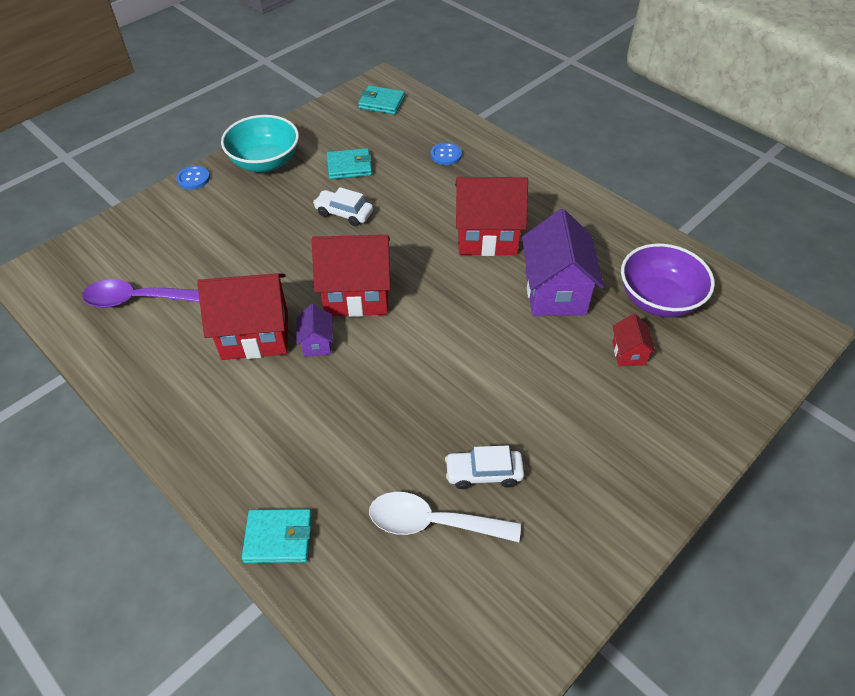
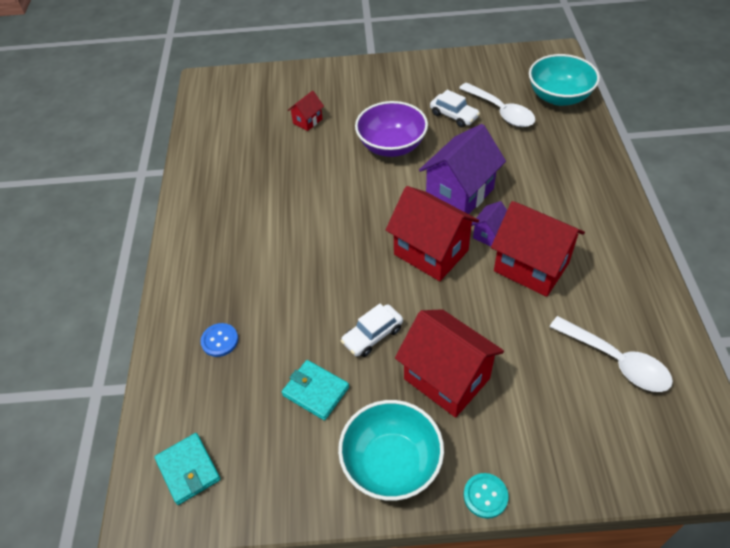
camera: 135 degrees left, 0 degrees up
purple spoon [82,279,200,308] -> white spoon [550,316,673,392]
blue button [176,166,210,189] -> turquoise button [464,473,508,519]
turquoise wallet [242,509,312,563] -> none
white car [313,187,373,226] -> white car turned 75 degrees clockwise [341,304,403,357]
red house [455,177,528,256] -> red house moved to [395,309,504,418]
purple house [522,209,604,316] -> purple house moved to [419,124,506,214]
purple bowl [621,244,715,317] -> purple bowl moved to [355,101,428,157]
none -> turquoise bowl [529,54,600,106]

